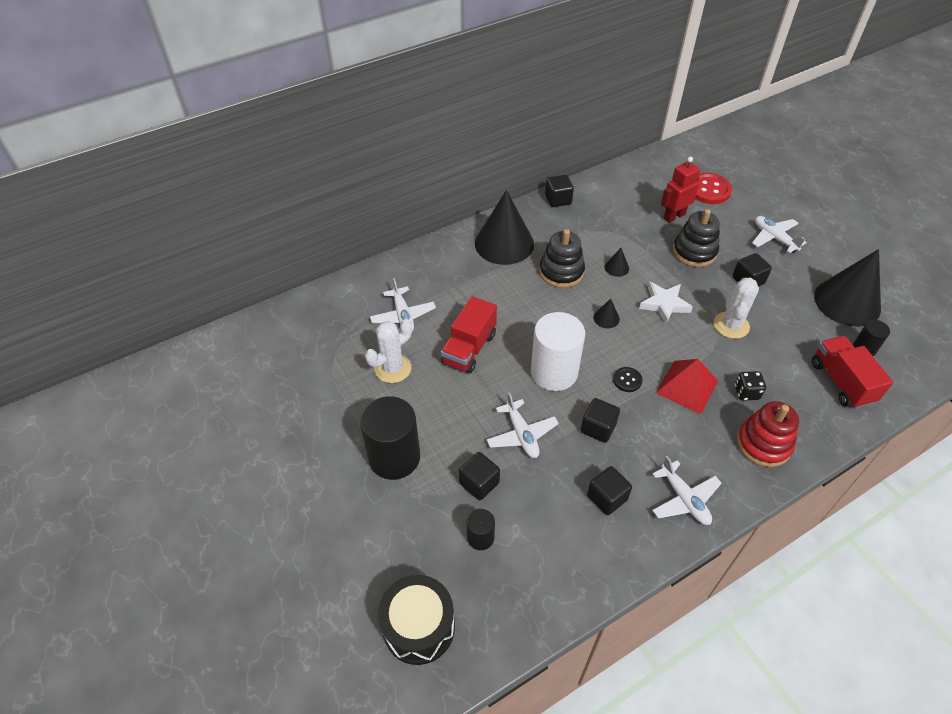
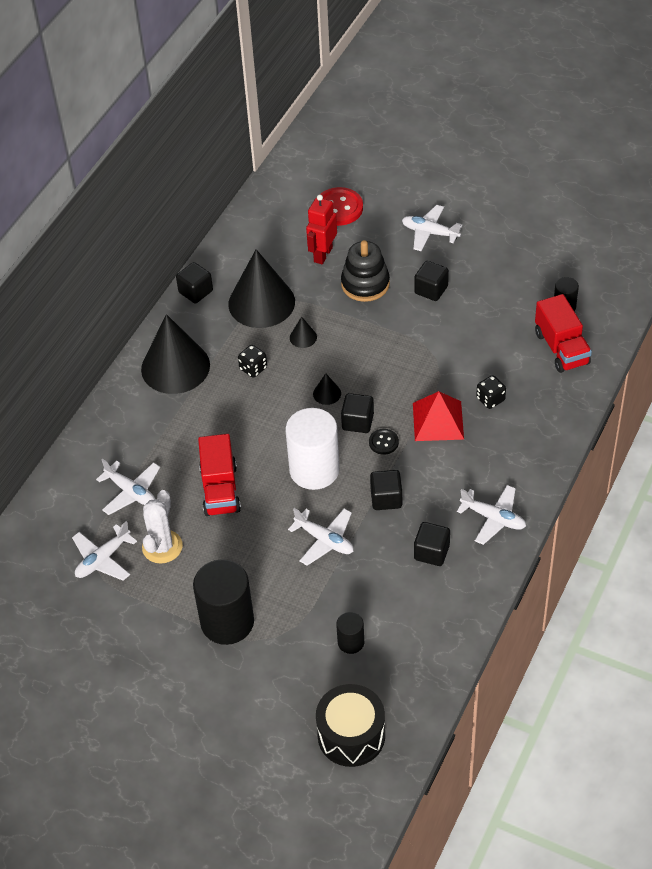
camera: 30 degrees left, 0 degrees up
black cube [459,452,500,500] -> black cube moved to [341,393,374,433]
black stacking toy [539,229,585,288] -> black dice [238,345,267,378]
white star [639,282,693,324] -> none
white cactus [714,278,759,339] -> none
red stacking toy [736,401,799,467] -> none
red truck [812,336,893,409] -> red truck turned 150 degrees counterclockwise [535,294,592,373]
black cone [814,249,881,327] -> black cone moved to [228,249,295,328]
none -> white plane [72,521,137,581]

